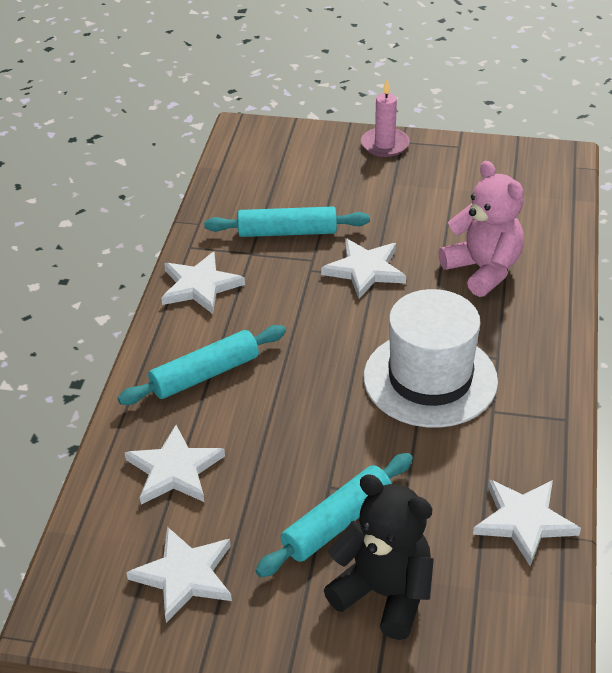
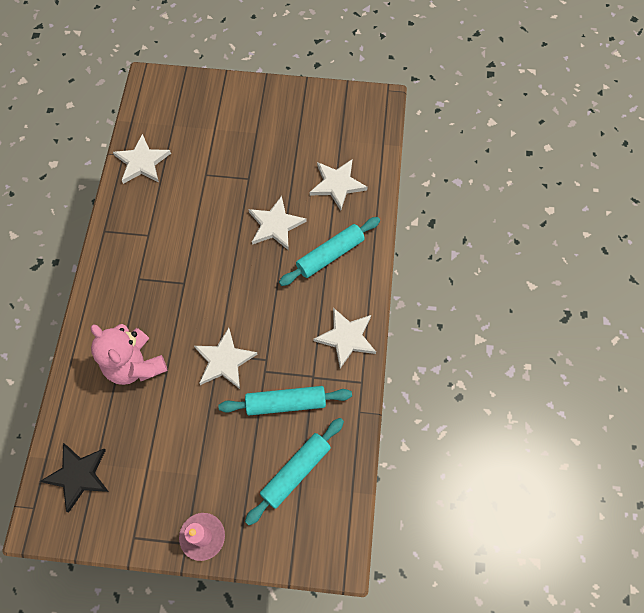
camera: 175 degrees right, 25 degrees up
white star [126,527,232,623] -> white star moved to [248,196,307,250]
turquoise rolling pin [255,453,413,577] -> turquoise rolling pin moved to [245,418,344,525]
black teddy bear [324,474,434,640] -> none
white hat [364,289,498,428] -> none
none -> black star [40,443,109,513]

